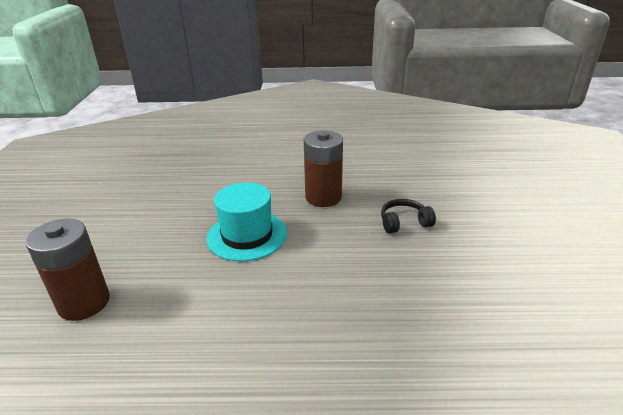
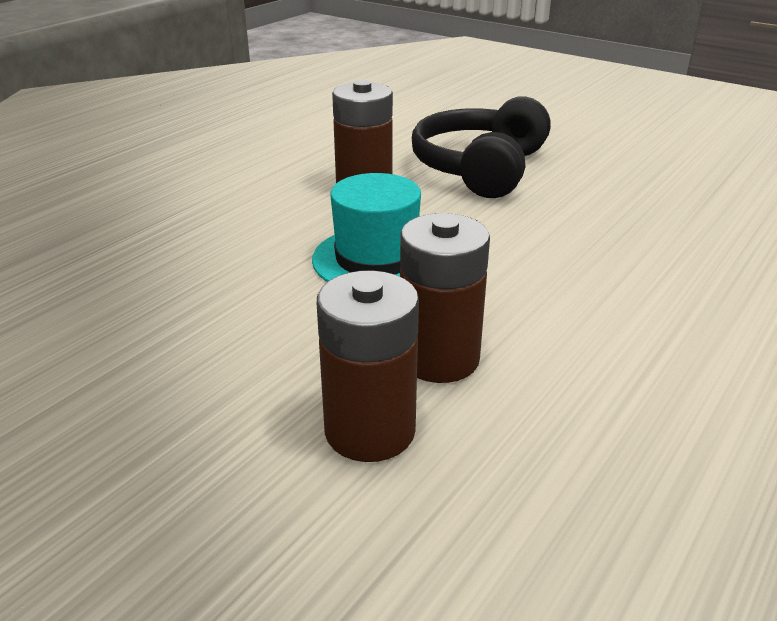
camera: 55 degrees left, 0 degrees up
black headphones [381,199,436,233] -> black headphones [412,96,551,198], size x2.14
none -> brown battery [400,213,490,383]

